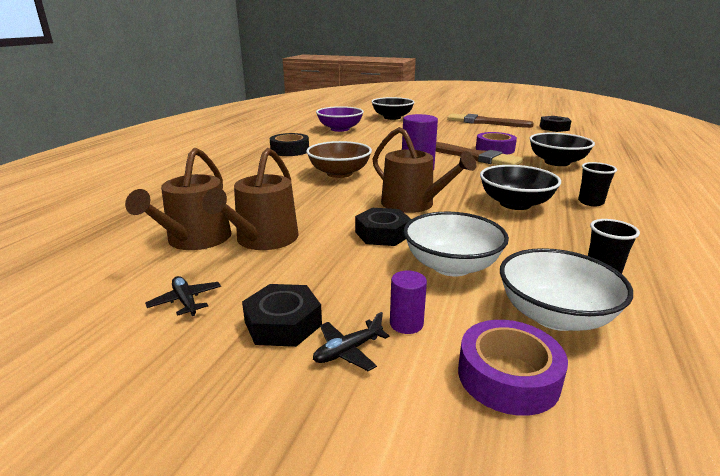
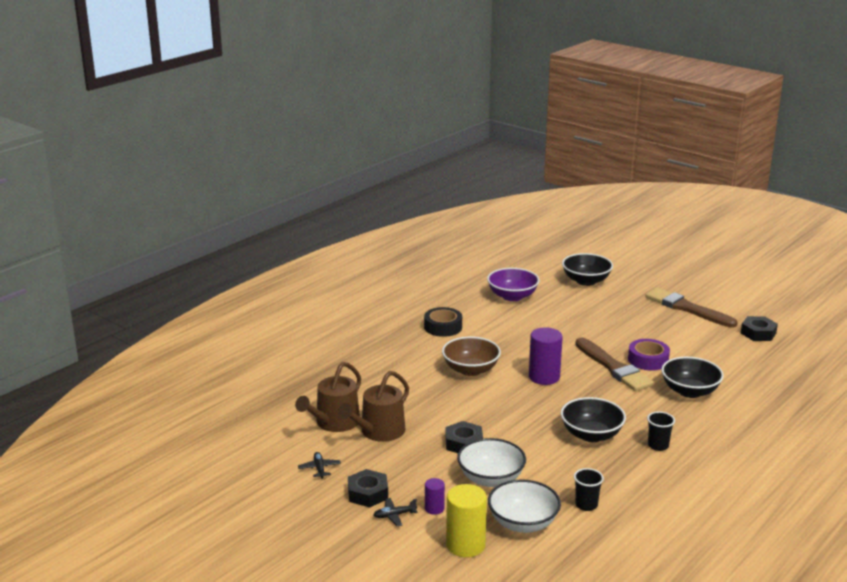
camera: 20 degrees right, 0 degrees up
brown watering can [373,127,476,213] -> none
purple tape [458,320,568,416] -> yellow cylinder [446,484,487,557]

